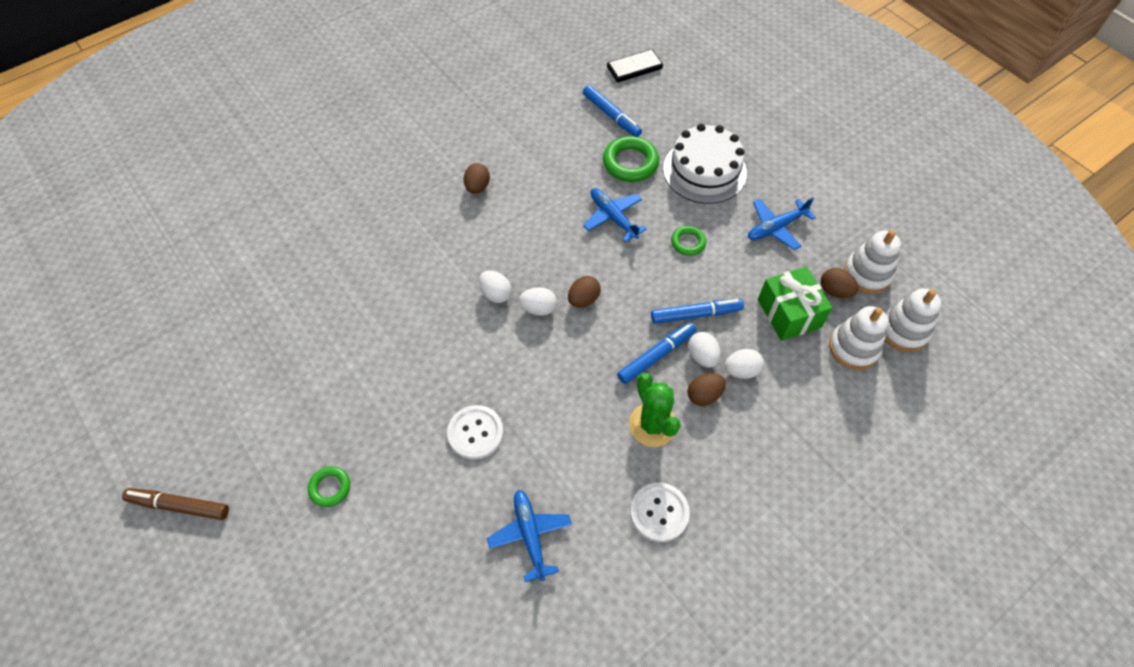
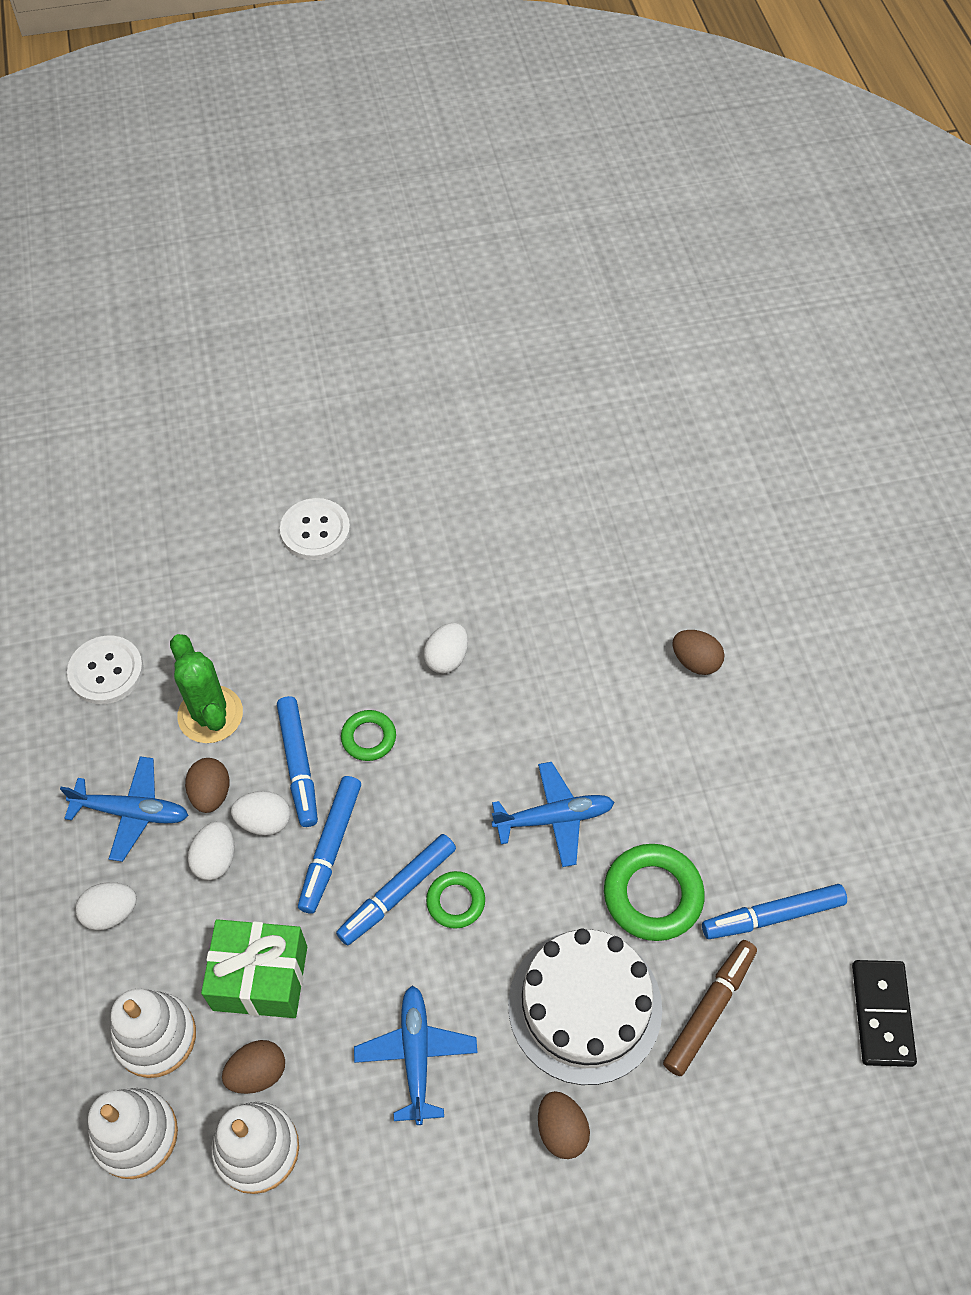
camera: 115 degrees right, 0 degrees up
brown marker [122,488,229,520] -> brown marker moved to [663,940,757,1076]
green ring [308,466,350,507] -> green ring moved to [341,710,396,761]
white egg [479,270,512,303] -> white egg moved to [75,882,137,930]
blue plane [487,489,572,582] -> blue plane moved to [60,756,188,862]
brown egg [568,276,601,307] -> brown egg moved to [538,1091,590,1159]
green cactus [629,373,681,447] -> green cactus turned 60 degrees clockwise [170,634,243,743]
none -> blue marker [336,834,456,946]

